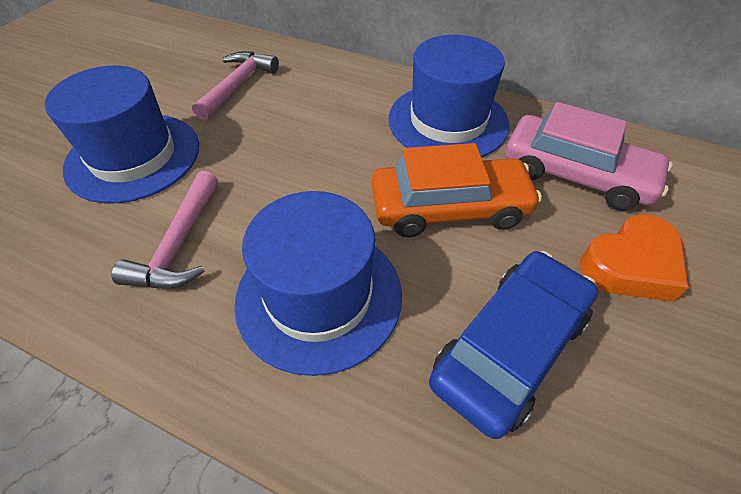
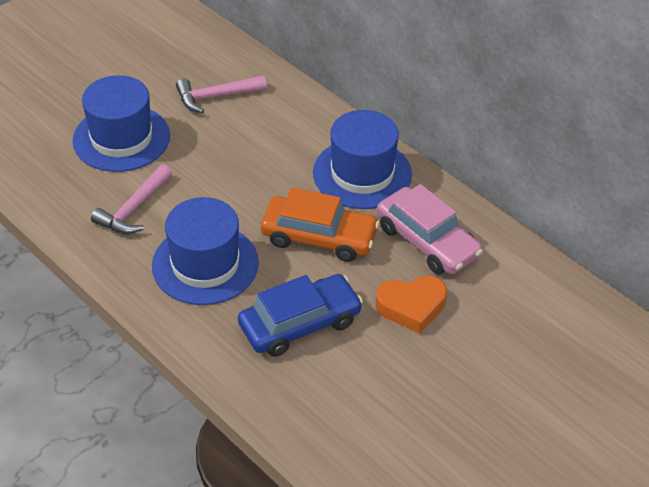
camera: 20 degrees right, 5 degrees down
pink hammer [192,51,279,120] -> pink hammer turned 150 degrees counterclockwise [176,75,267,113]

